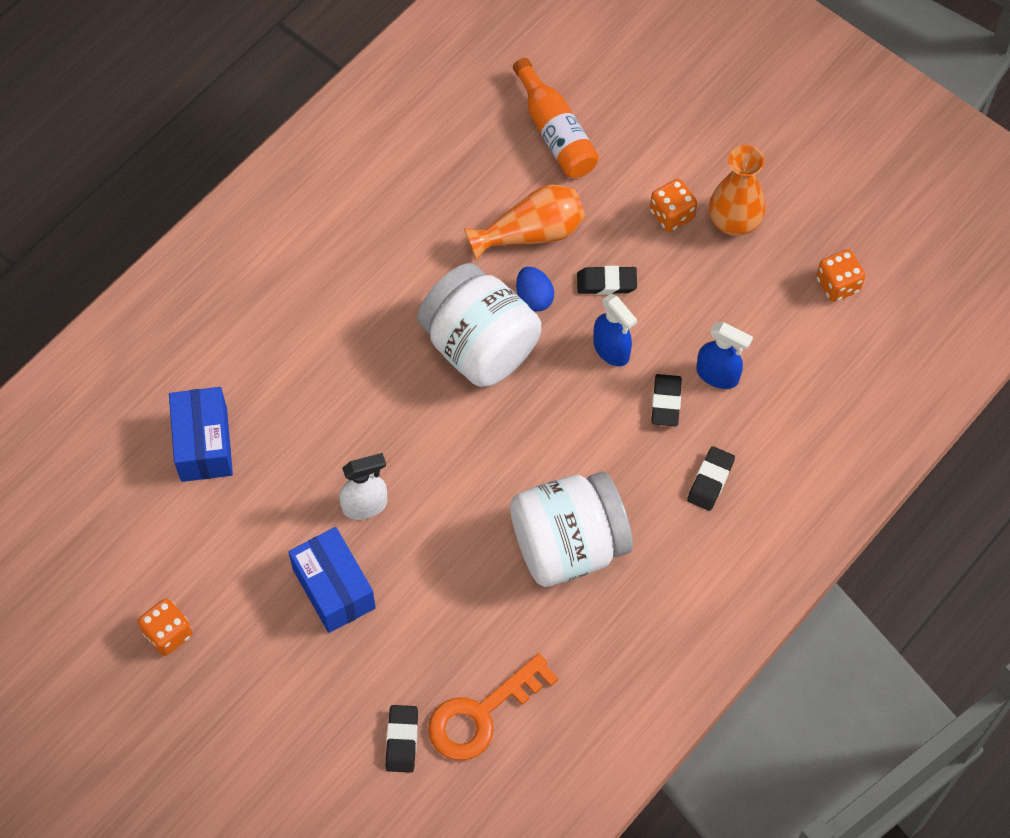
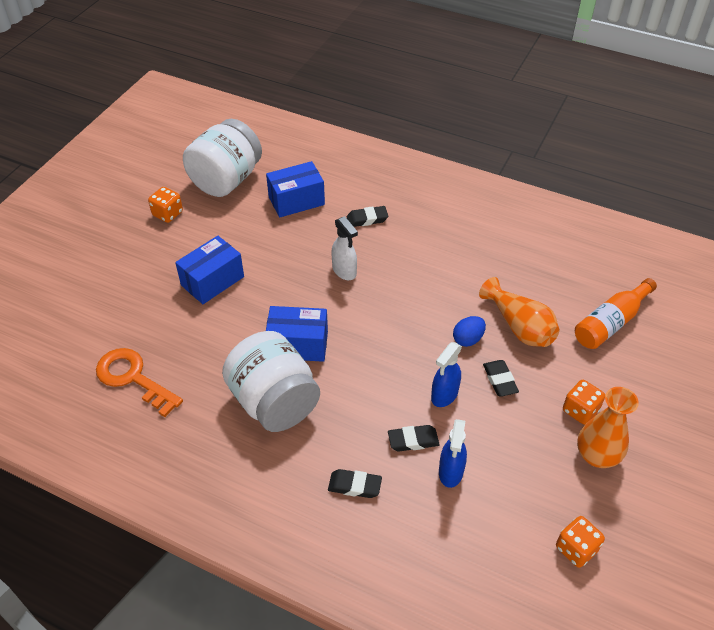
camera: 75 degrees right, 15 degrees down
white spray bottle [339,453,387,520] -> white spray bottle moved to [332,216,358,280]
black eraser [386,705,418,773] -> black eraser moved to [347,206,388,227]
white jar [417,263,541,387] -> white jar moved to [183,119,262,197]
none -> blue box [266,306,328,362]

